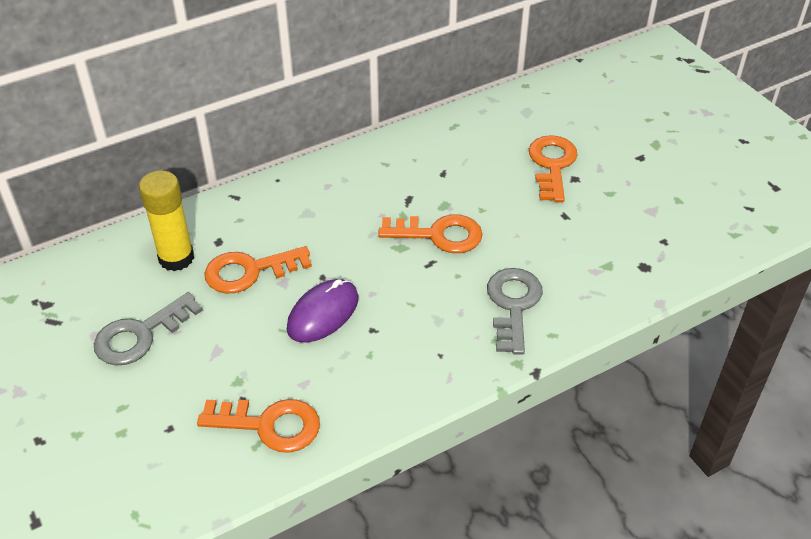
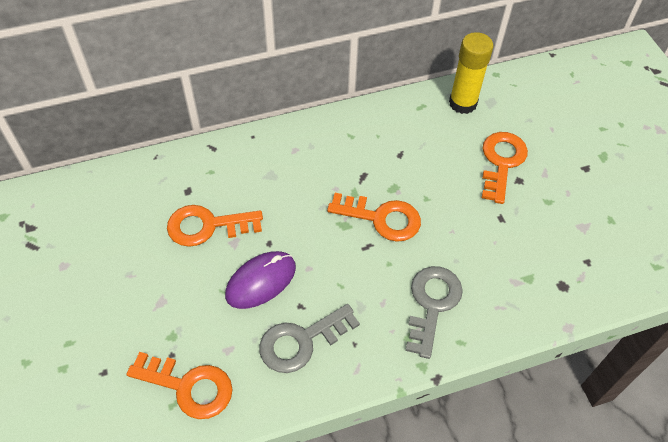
camera: 10 degrees right, 10 degrees up
grey key [94,292,203,366] -> grey key moved to [259,304,360,373]
yellow glue stick [139,170,194,271] -> yellow glue stick moved to [449,32,494,114]

